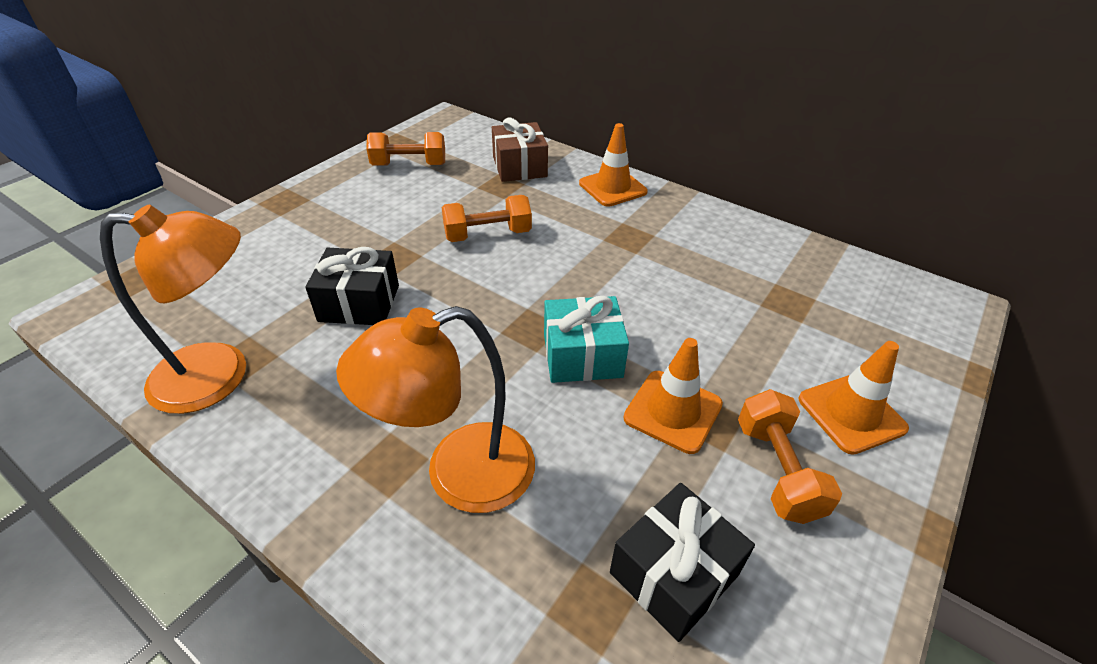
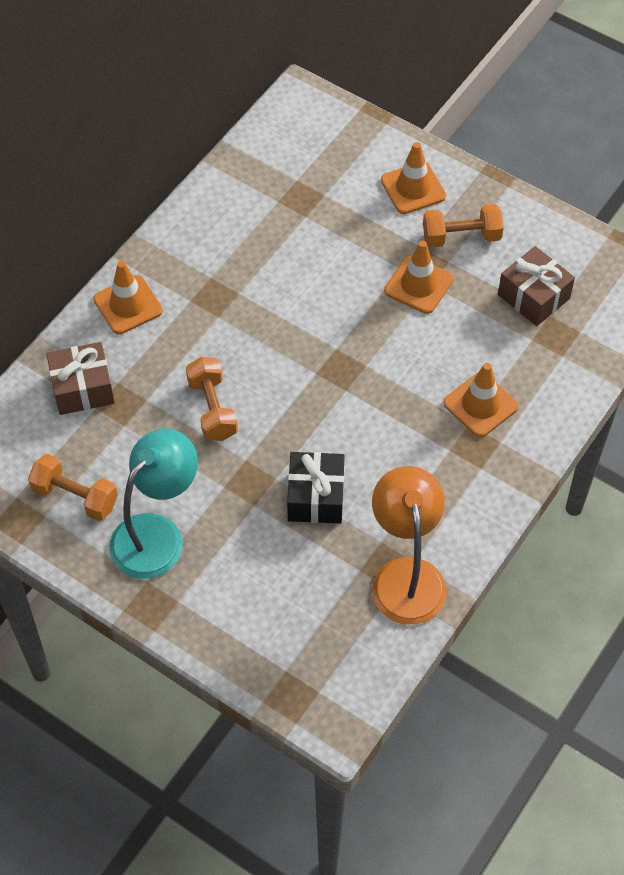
camera: 90 degrees left, 15 degrees up
orange lamp [336,306,535,513] -> orange traffic cone [443,363,518,437]
orange dumbbell [366,132,445,166] -> orange dumbbell turned 60 degrees counterclockwise [28,454,118,521]
turquoise gift [544,296,629,383] -> none
black gift [610,483,755,642] -> brown gift [498,246,575,326]
none -> turquoise lamp [109,429,198,579]

